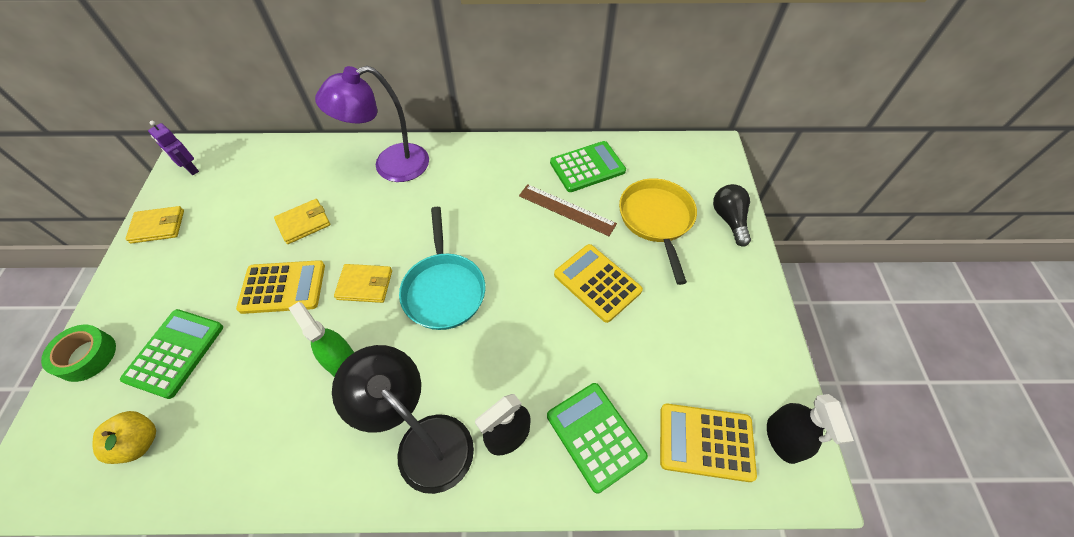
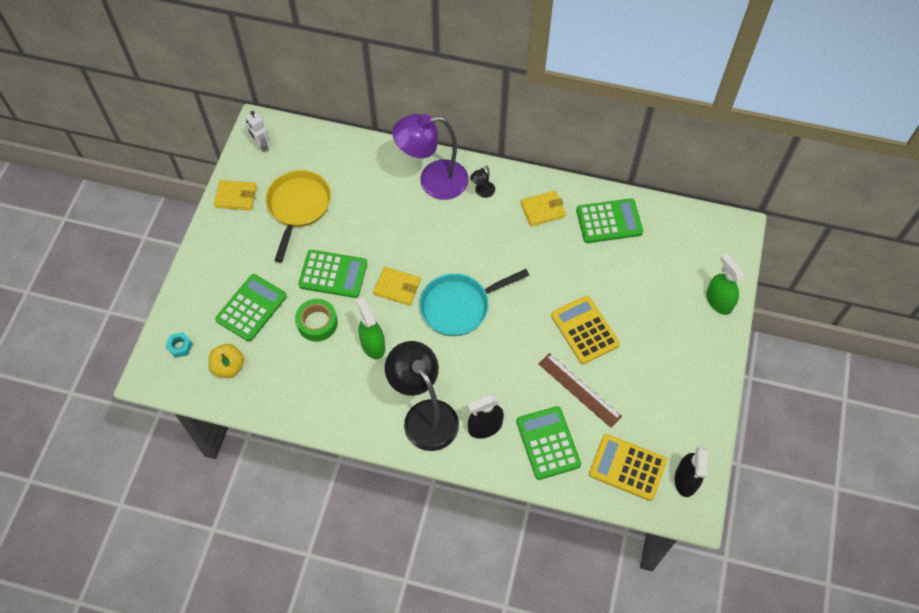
camera: 15 degrees right, 5 degrees up
green tape [41,325,116,382] -> green tape moved to [295,299,338,342]
purple robot [148,121,199,175] -> white robot [246,111,270,153]
yellow calculator [236,260,325,314] -> green calculator [298,250,367,298]
yellow wallet [274,199,330,244] -> yellow wallet moved to [521,191,566,227]
turquoise pan [399,207,485,330] -> turquoise pan turned 60 degrees clockwise [419,269,529,336]
brown ruler [519,184,617,236] -> brown ruler moved to [539,353,622,428]
yellow pan [619,178,697,285] -> yellow pan moved to [266,170,331,262]
black light bulb [713,184,751,246] -> green spray bottle [706,253,744,315]
none -> turquoise nut [165,332,193,358]
none -> black lamp [470,166,495,198]

